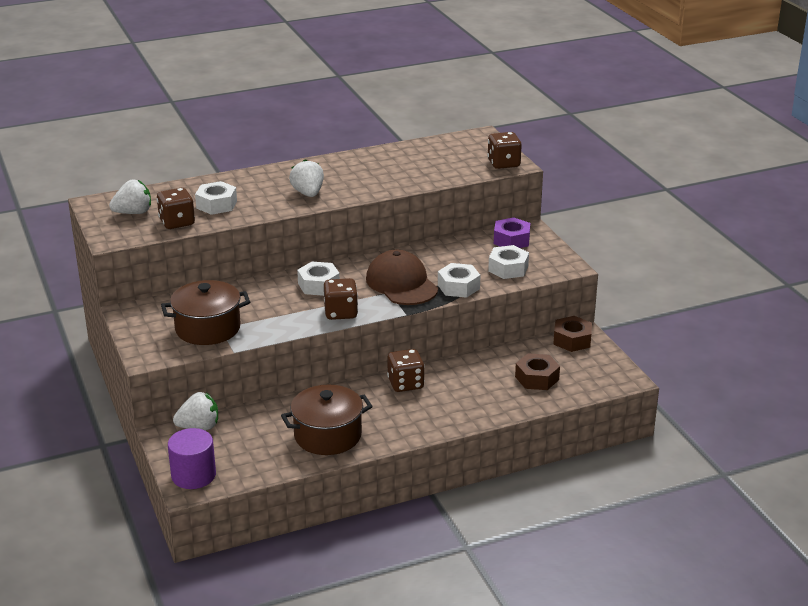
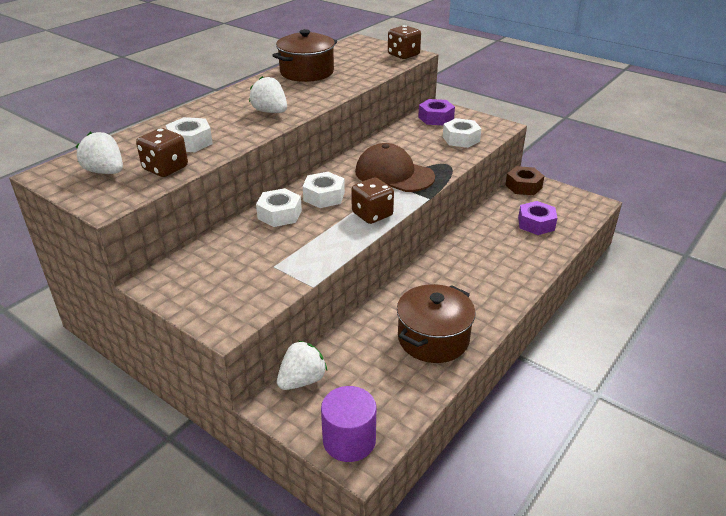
camera: 30 degrees left, 5 degrees up
white strawberry [109,180,151,214] -> white strawberry turned 90 degrees counterclockwise [76,132,123,174]
brown pot [161,280,250,345] -> brown pot moved to [272,29,337,82]
brown dice [387,349,425,392] -> none
white nut [438,263,480,298] -> white nut moved to [256,188,302,227]
brown nut [515,353,560,390] -> purple nut [518,201,557,235]

